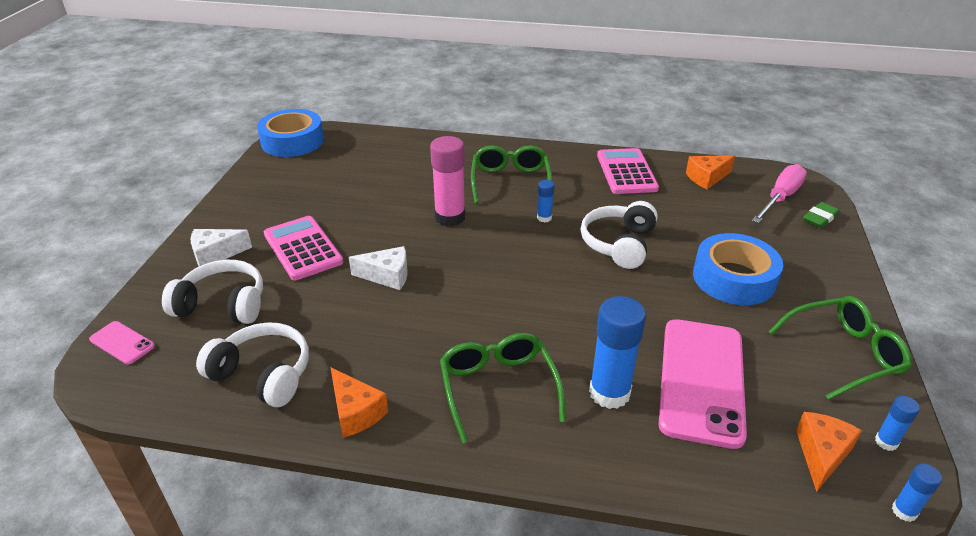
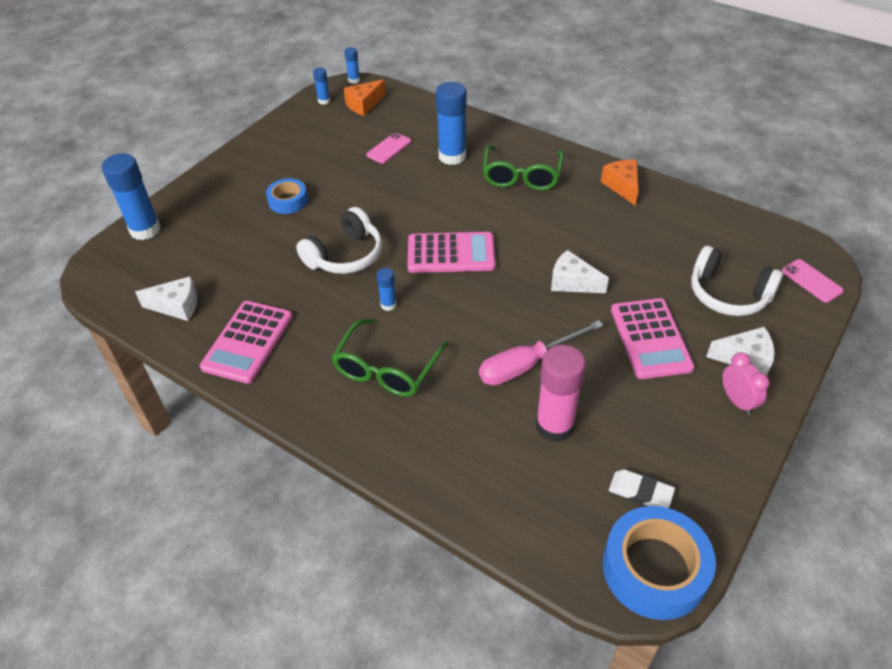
camera: 155 degrees left, 10 degrees up
white headphones [196,322,309,407] -> none
pink glue stick [430,136,465,226] -> pink glue stick moved to [536,345,586,442]
pink phone [659,319,747,449] -> pink phone [366,132,411,163], size x0.44
orange cheese [686,155,735,189] -> white cheese [135,276,197,321]
blue tape [693,233,783,305] -> blue tape [266,178,308,214], size x0.57
pink screwdriver [752,164,807,223] -> pink screwdriver moved to [479,320,604,386]
green glasses [768,296,911,400] -> none
green eraser [803,202,840,228] -> blue glue stick [102,153,161,240]
none -> pink calculator [407,232,495,273]
none -> white eraser [609,469,675,508]
none -> pink clock [722,352,769,415]

